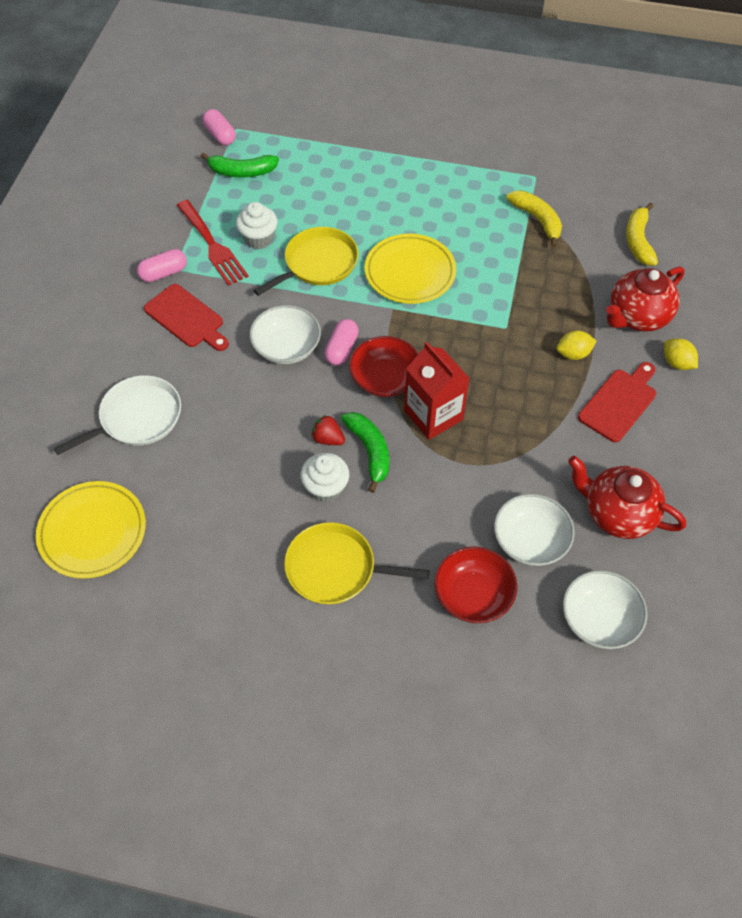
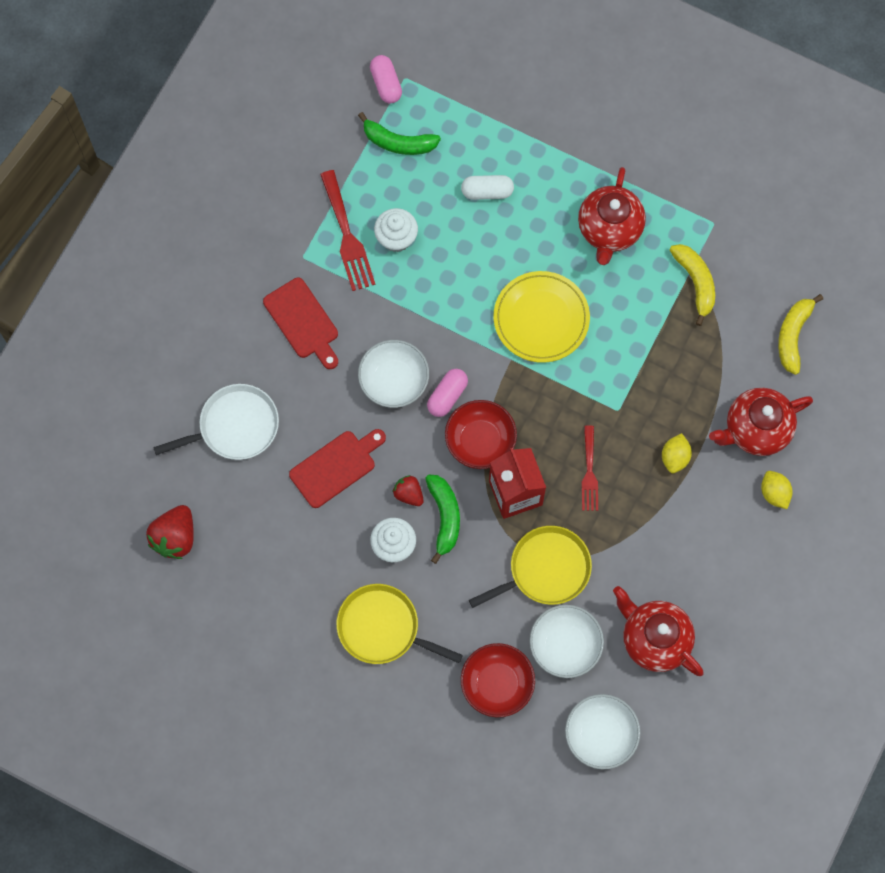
camera: 15 degrees right, 15 degrees up
yellow plate [36,481,146,579] -> red strawberry [146,505,194,559]
pink capsule [137,249,187,282] -> none
yellow pan [253,227,359,296] -> yellow pan moved to [469,526,592,608]
yellow lemon [556,330,597,360] -> yellow lemon turned 75 degrees counterclockwise [662,433,692,473]
red cutting board [578,362,656,442] -> red cutting board moved to [289,429,386,508]
none -> white capsule [461,175,514,200]
none -> red teapot [578,167,646,265]
none -> red fork [582,425,598,511]

